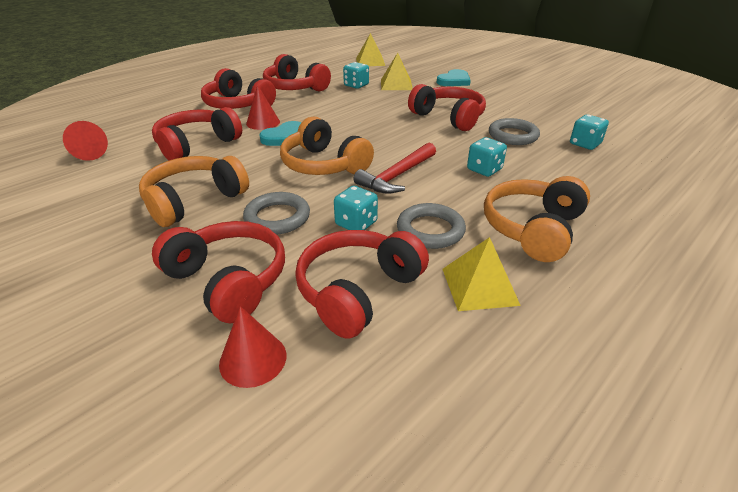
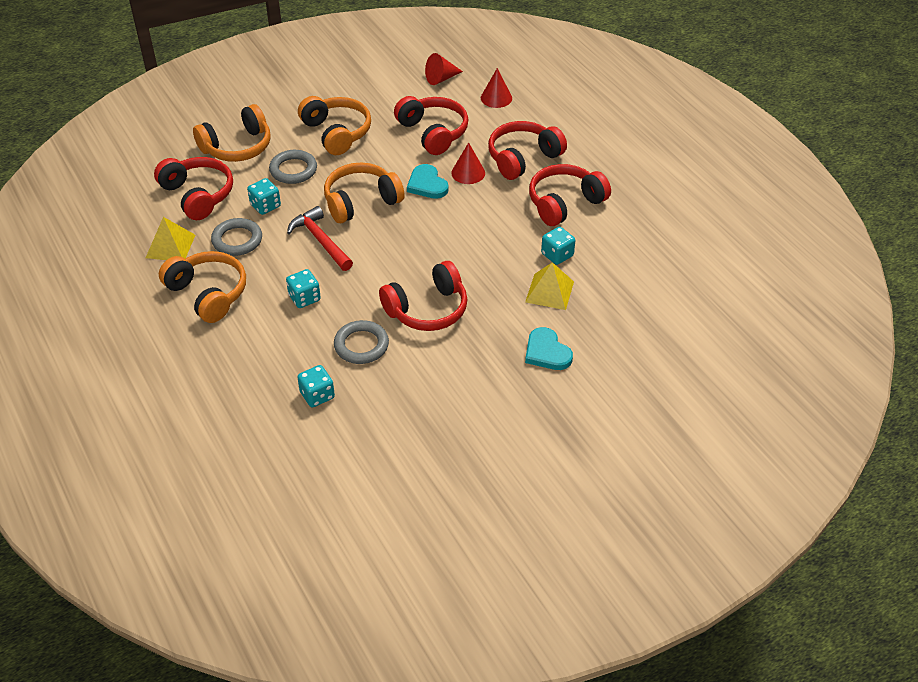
camera: 105 degrees right, 10 degrees up
red headphones [152,221,285,323] -> orange headphones [193,104,271,162]
red cone [219,306,286,388] -> red cone moved to [481,68,512,108]
yellow pyramid [356,33,385,66] -> none

